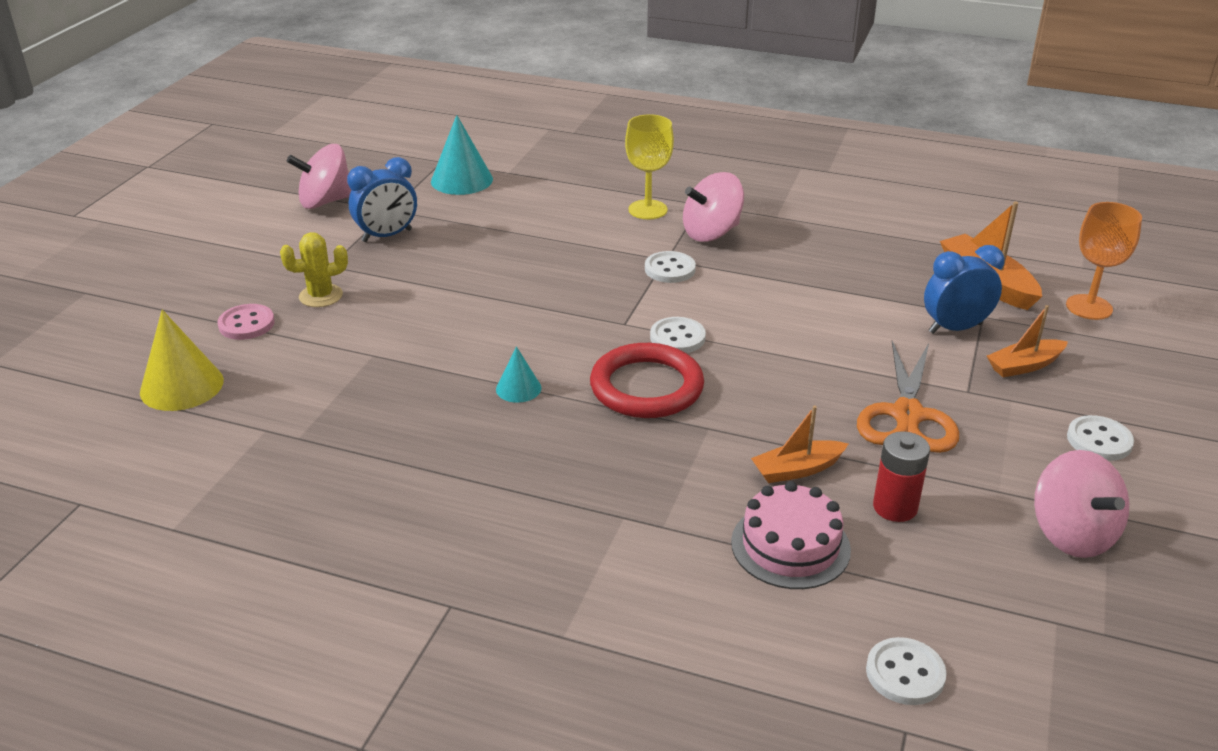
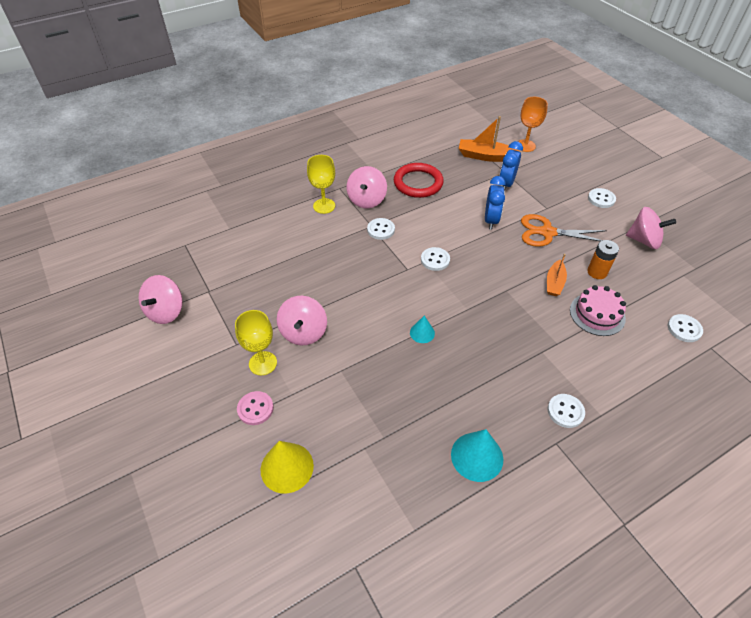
camera: 50 degrees left, 15 degrees up
yellow cactus [280,232,348,307] -> yellow goblet [235,310,277,375]
blue clock [347,157,417,242] -> blue clock moved to [485,176,506,230]
turquoise cone [431,115,493,195] -> turquoise cone moved to [451,429,503,482]
red ring [590,343,704,418] -> red ring moved to [394,163,444,198]
orange scissors [857,341,959,453] -> orange scissors turned 135 degrees clockwise [521,214,607,247]
red battery [873,431,930,522] -> orange battery [587,240,619,279]
orange boat [987,305,1068,377] -> none
none -> pink spinning top [277,296,327,345]
none -> white button [547,394,585,428]

